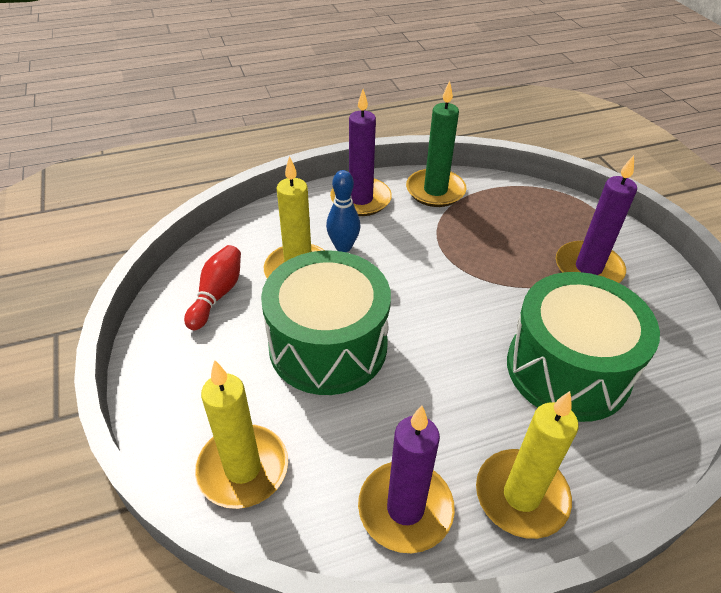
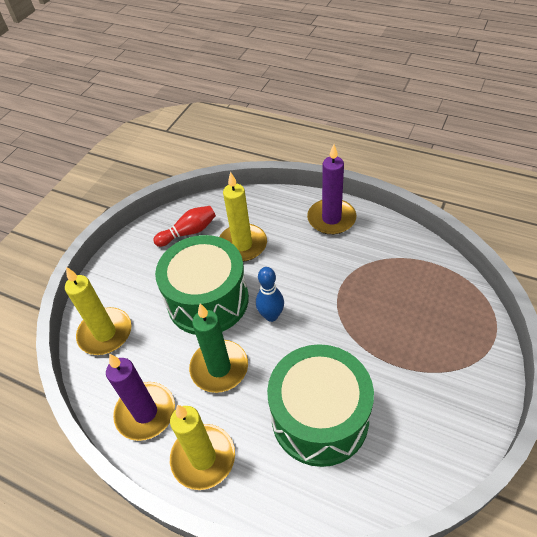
camera: 50 degrees right, 5 degrees up
blue bowling pin [326,170,361,252] -> blue bowling pin moved to [256,267,284,322]
green candle [406,81,466,207] -> green candle moved to [189,303,248,393]
purple candle [556,155,637,283] -> none

